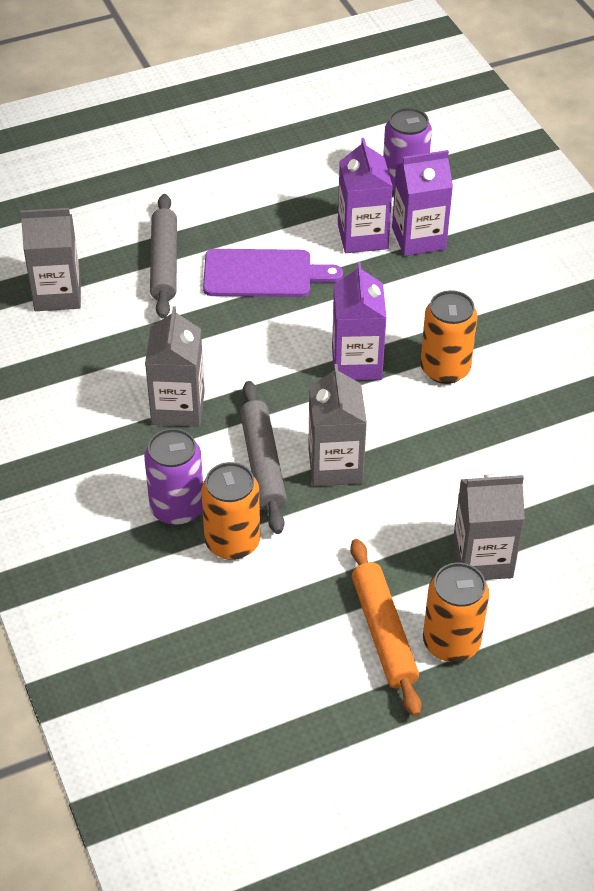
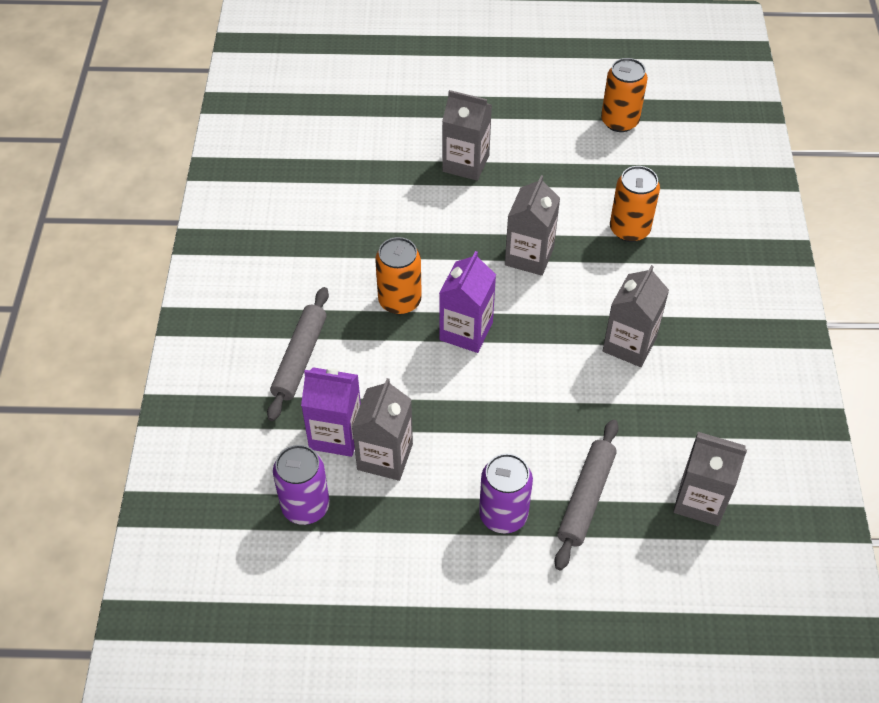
camera: 155 degrees left, 5 degrees up
purple can [144,428,203,525] -> purple can moved to [479,453,533,534]
purple cutting board [203,249,343,297] -> none
grey rolling pin [240,381,287,534] -> grey rolling pin moved to [267,287,329,421]
purple carton [338,138,393,253] -> grey carton [352,378,413,481]
orange rolling pin [350,539,422,717] -> none
orange can [423,563,489,662] -> orange can moved to [601,58,648,132]

